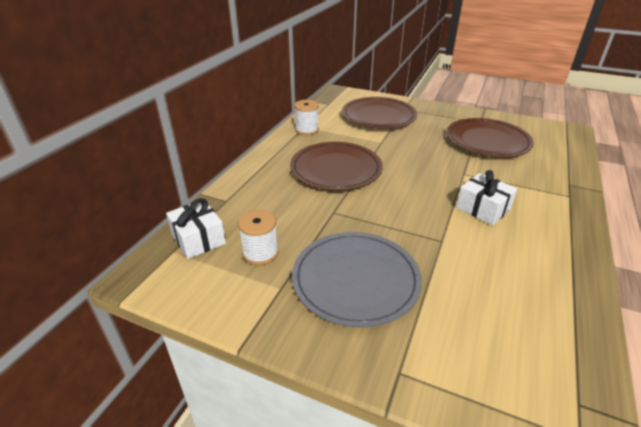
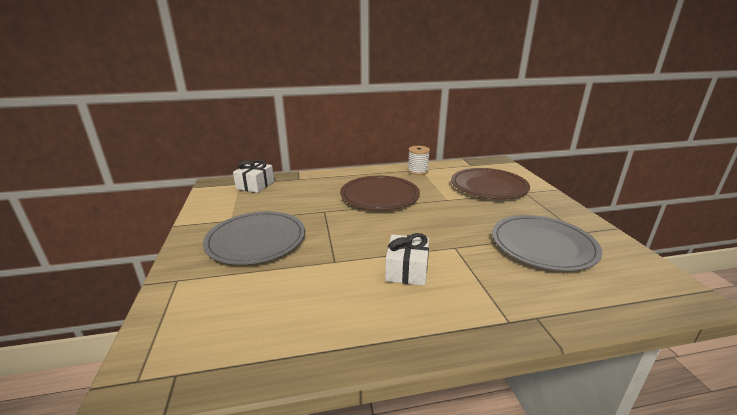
camera: 55 degrees right, 10 degrees down
white spool [238,210,278,265] -> none
brown plate [446,118,534,158] -> grey plate [492,215,602,271]

